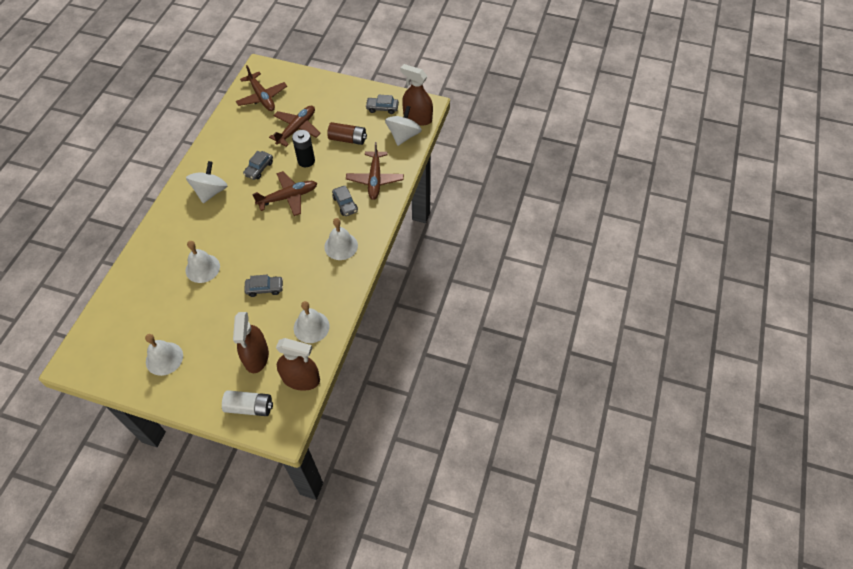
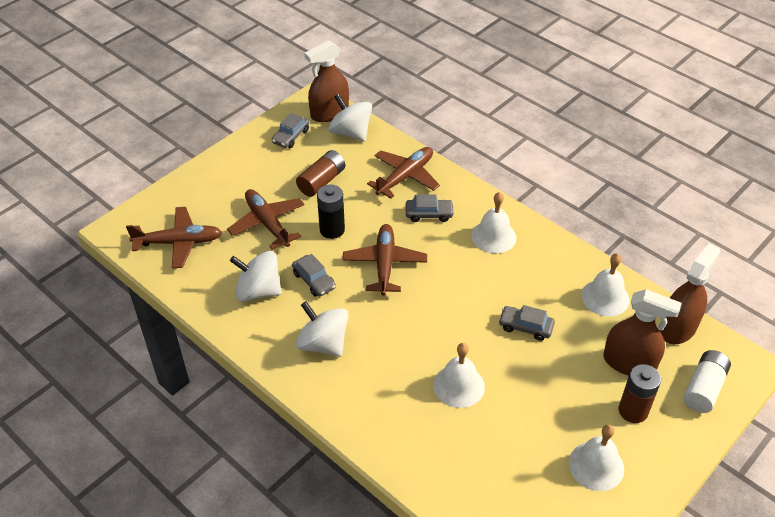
camera: 65 degrees left, 10 degrees down
grey car [244,275,283,297] -> grey car turned 90 degrees counterclockwise [498,305,555,341]
brown plane [346,142,404,200] -> brown plane turned 75 degrees counterclockwise [367,147,440,199]
none -> white spinning top [230,251,282,301]
none -> brown battery [619,364,661,423]

